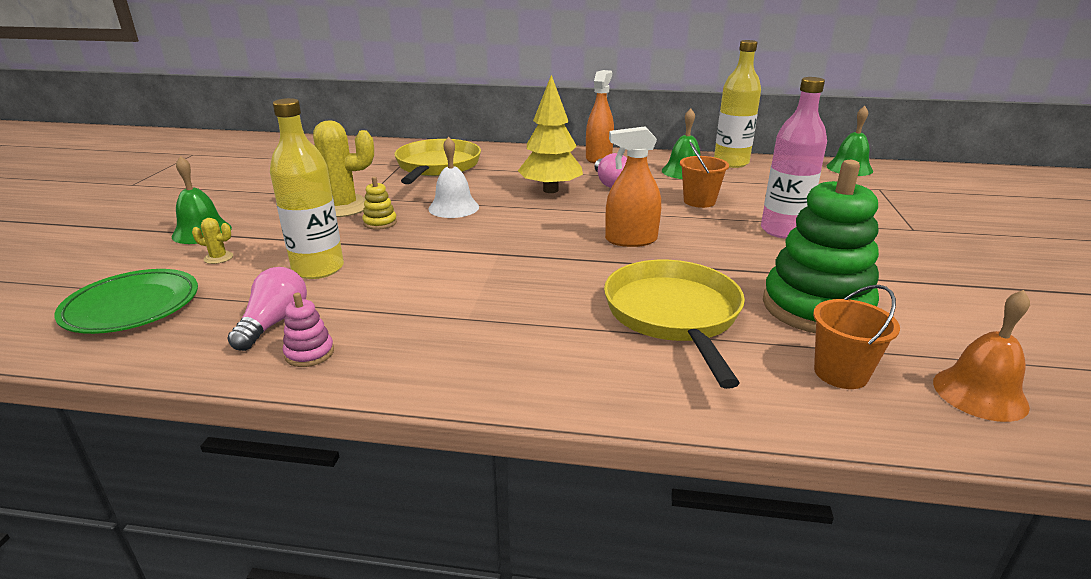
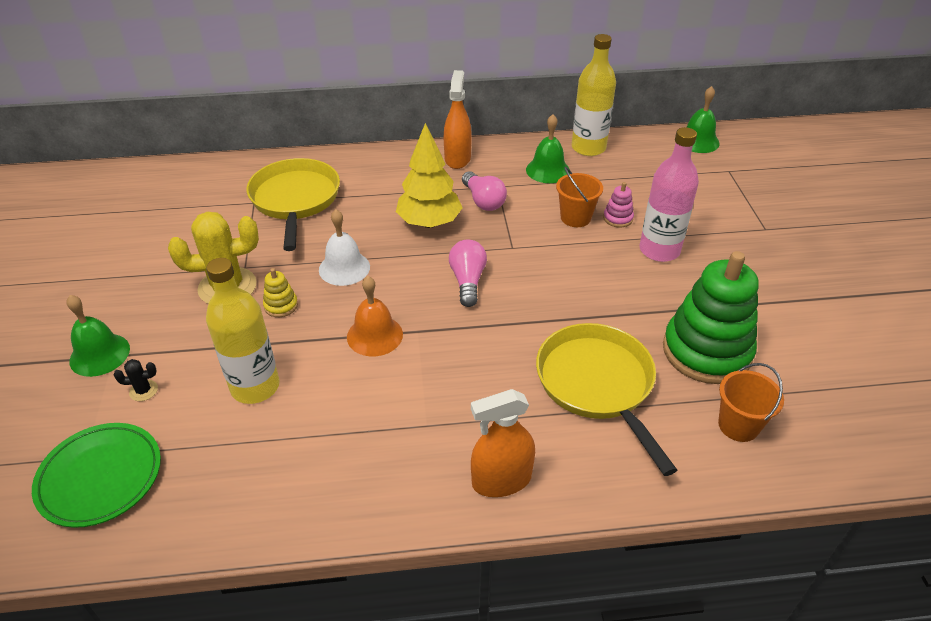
camera: 15 degrees left, 15 degrees up
yellow cactus [192,218,233,264] -> black cactus [114,359,158,401]
pink light bulb [227,267,307,351] -> pink light bulb moved to [449,239,487,307]
pink stacking toy [283,293,334,367] -> pink stacking toy moved to [603,182,634,227]
orange spray bottle [605,126,661,247] -> orange spray bottle moved to [471,389,535,497]
orange bell [933,290,1030,422] -> orange bell moved to [347,276,403,356]

